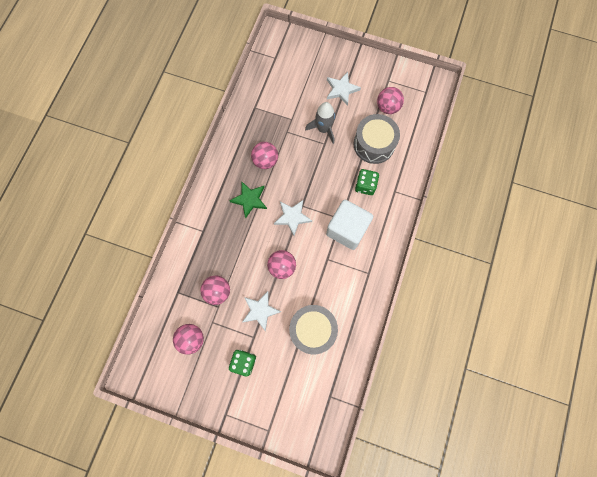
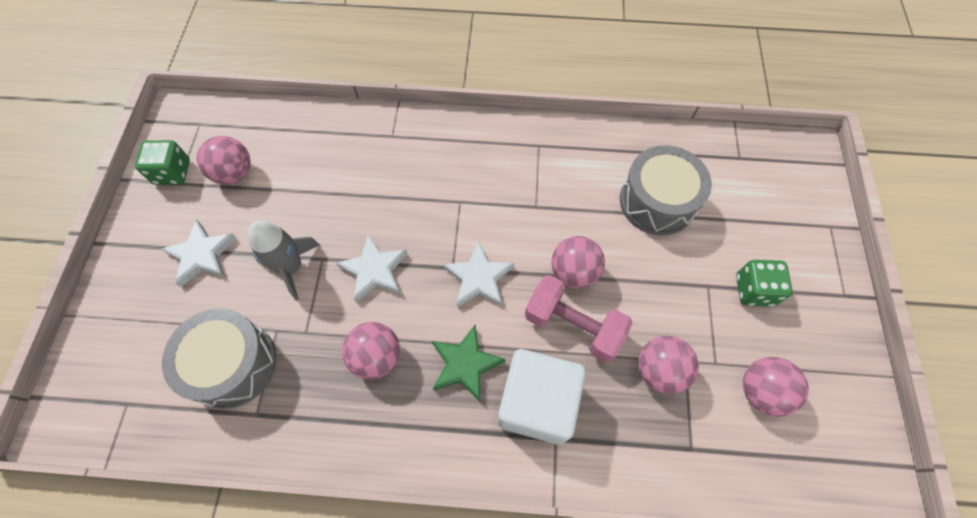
camera: 105 degrees left, 10 degrees down
white star [242,291,281,332] -> white star moved to [336,234,408,302]
white cube [326,200,373,250] -> white cube moved to [498,349,586,445]
grey drum [354,114,400,164] -> grey drum moved to [162,308,277,409]
green dice [355,169,379,195] -> green dice moved to [135,140,190,185]
none -> pink dumbbell [525,275,633,363]

